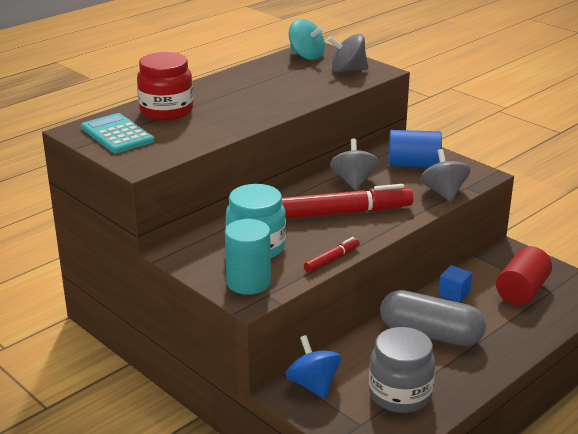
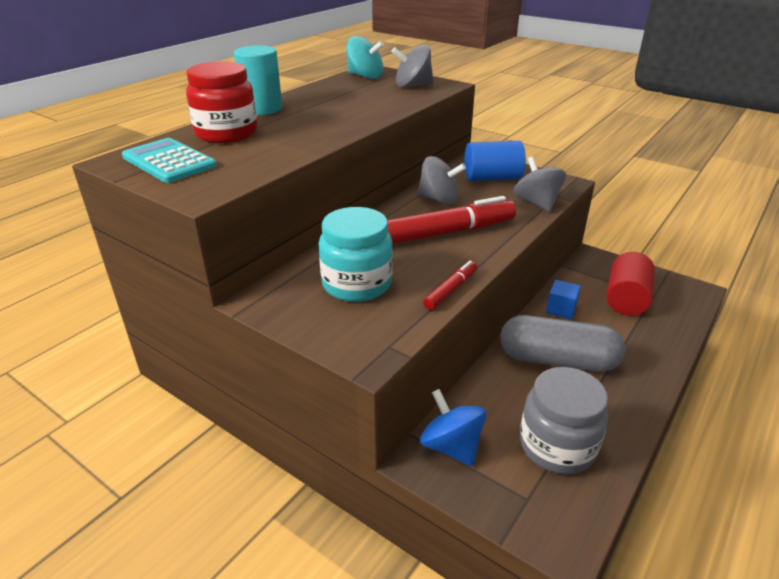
camera: 10 degrees left, 5 degrees up
turquoise cylinder [225,219,271,295] -> turquoise cylinder moved to [234,45,282,115]
grey spinning top [330,139,379,190] -> grey spinning top turned 120 degrees clockwise [417,156,466,204]

